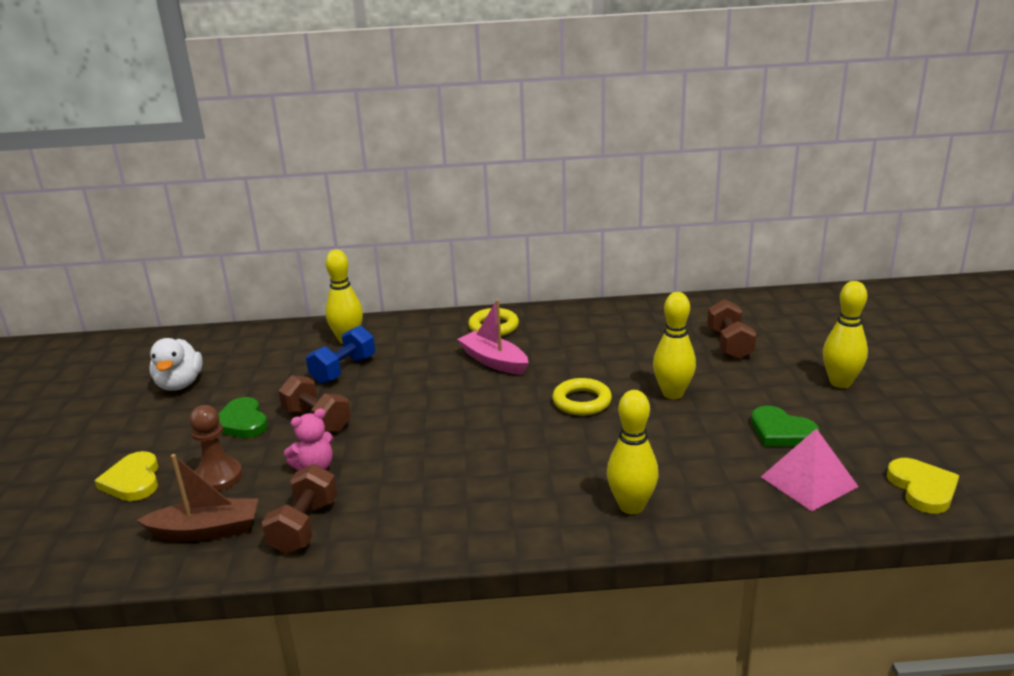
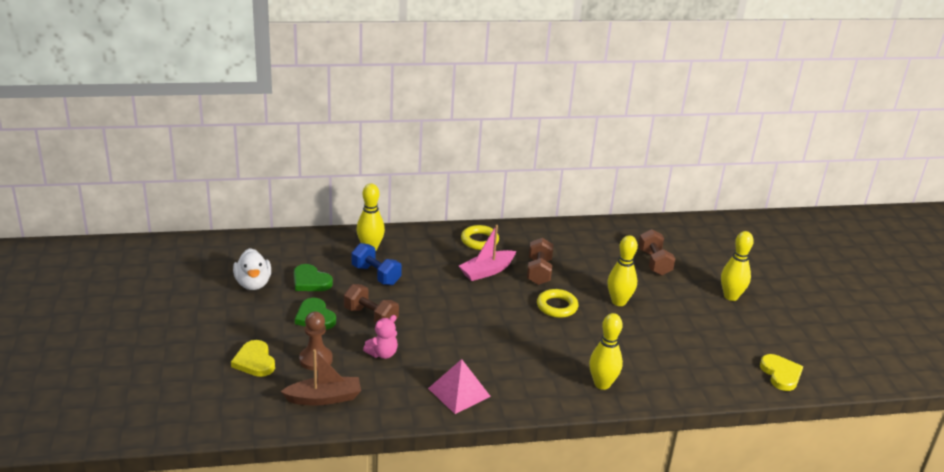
camera: 10 degrees left, 5 degrees up
brown dumbbell [262,464,337,554] -> brown dumbbell moved to [527,238,553,285]
blue dumbbell [306,326,375,384] -> blue dumbbell turned 75 degrees counterclockwise [352,243,402,285]
pink boat [457,299,528,375] -> pink boat turned 75 degrees counterclockwise [459,225,516,281]
green heart [751,406,819,446] -> green heart moved to [294,264,333,291]
pink pyramid [761,428,859,511] -> pink pyramid moved to [428,359,491,414]

